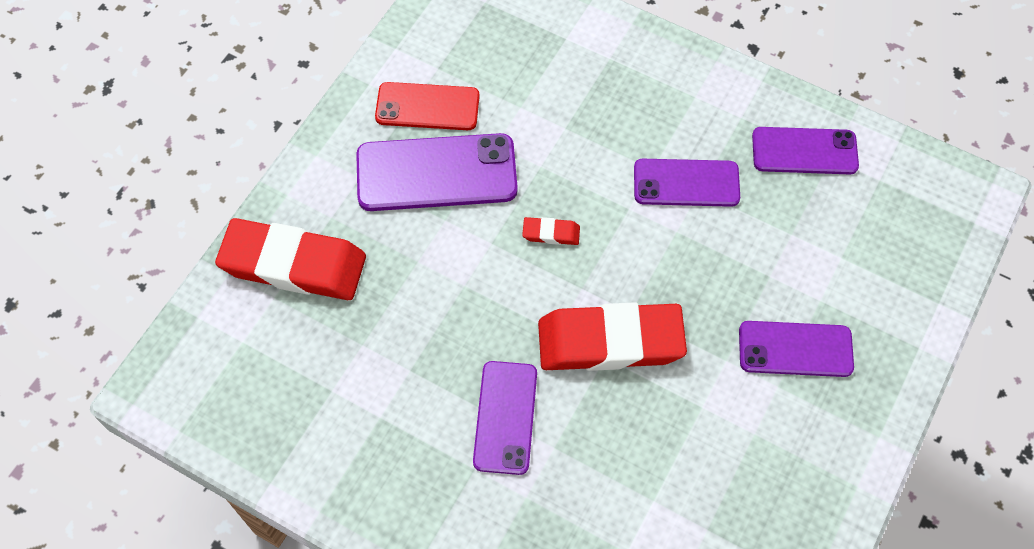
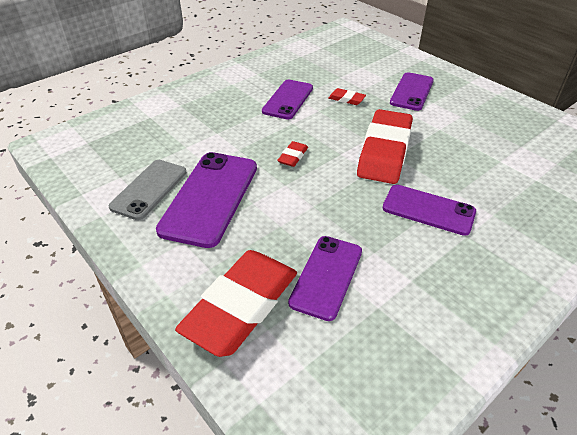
camera: 70 degrees left, 20 degrees down
red phone [375,82,480,130] -> grey phone [109,160,186,220]
purple phone [752,127,859,174] -> purple phone moved to [288,236,362,321]
none -> red eraser [328,88,366,105]

